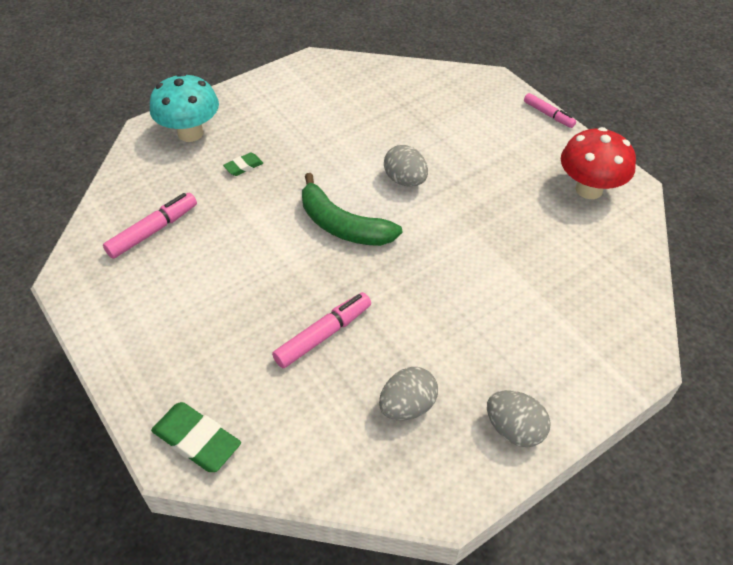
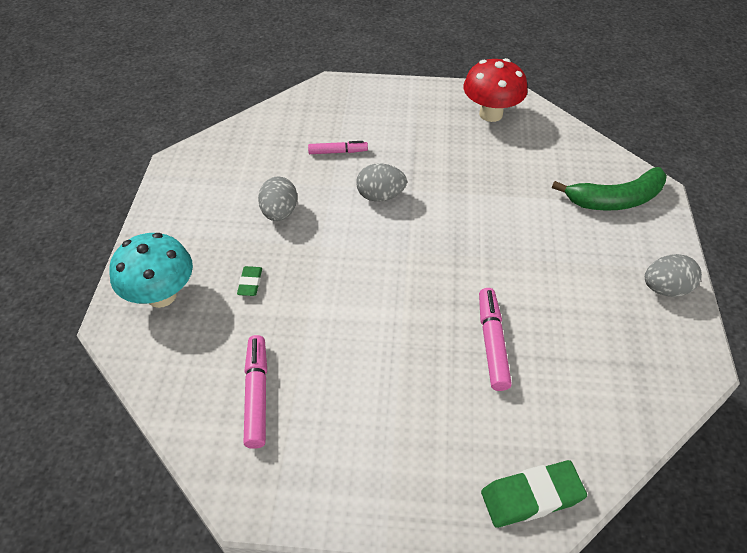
camera: 50 degrees left, 0 degrees up
green banana [302,173,402,246] -> green banana moved to [552,167,667,211]
grey egg [379,367,438,421] -> grey egg moved to [258,177,297,221]
pink marker [524,93,576,128] -> pink marker moved to [308,141,368,154]

